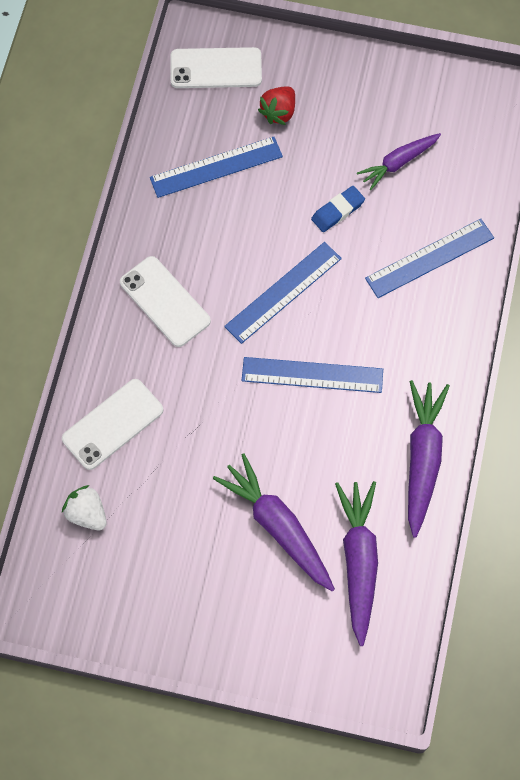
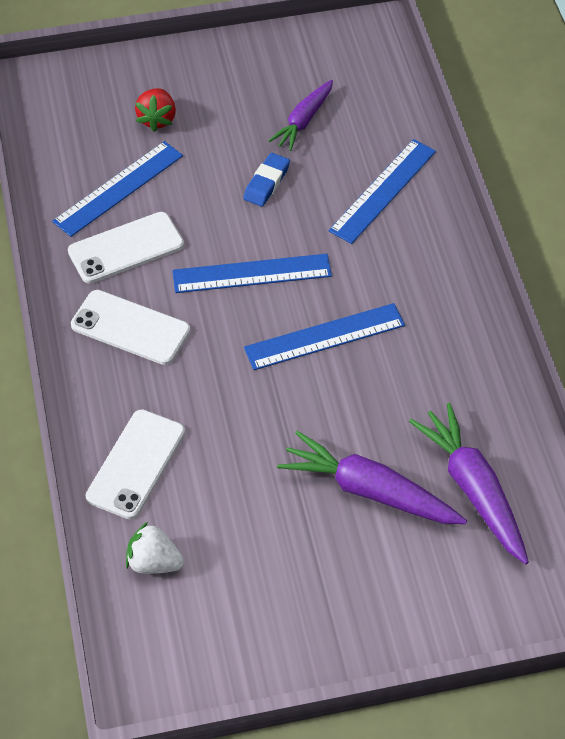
camera: 25 degrees left, 15 degrees down
white phone [170,47,262,88] -> white phone moved to [68,212,184,283]
blue ruler [224,242,342,344] -> blue ruler turned 60 degrees clockwise [172,254,332,293]
purple carrot [408,380,450,538] -> none

